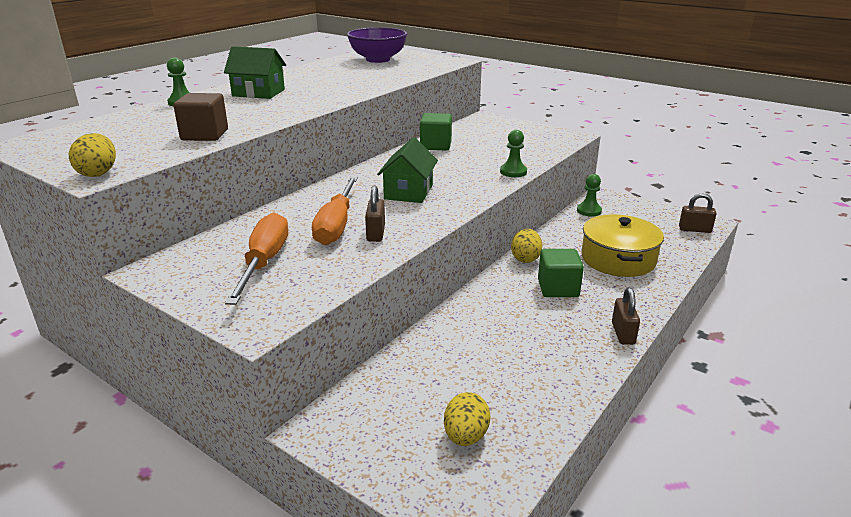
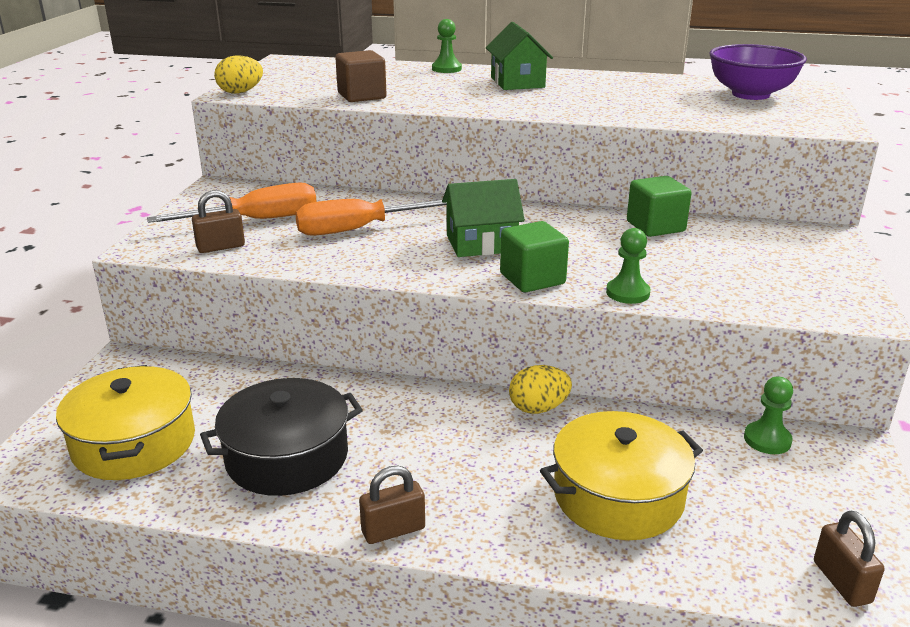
camera: 65 degrees right, 0 degrees up
brown padlock [365,186,385,242] -> brown padlock moved to [192,190,245,253]
yellow egg [444,392,490,446] -> yellow pot [56,365,195,480]
green cube [538,249,584,297] -> green cube moved to [500,221,569,292]
none -> black pot [200,378,363,496]

